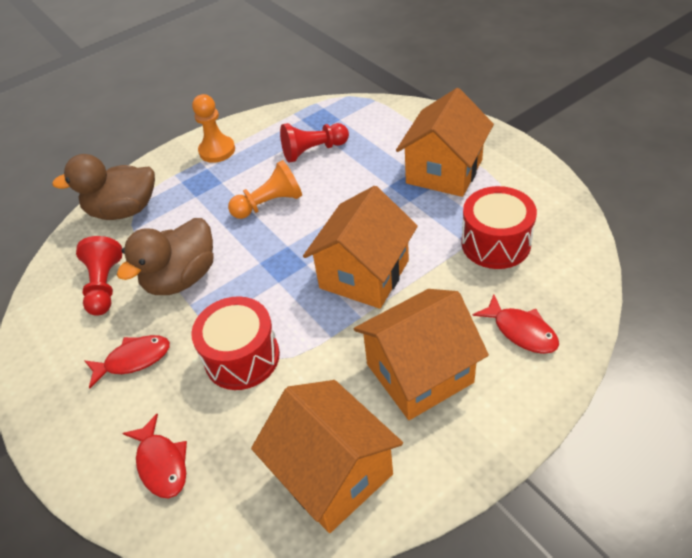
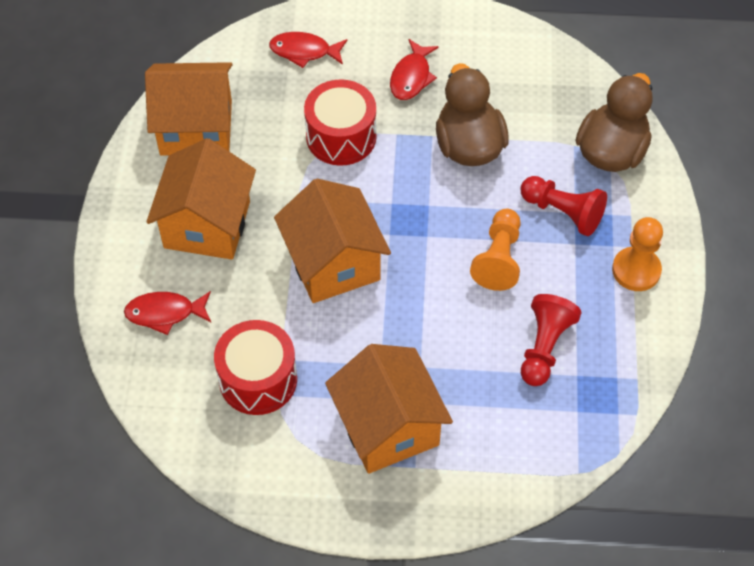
camera: 125 degrees right, 10 degrees up
red pawn [76,236,122,316] -> red pawn moved to [520,176,607,236]

